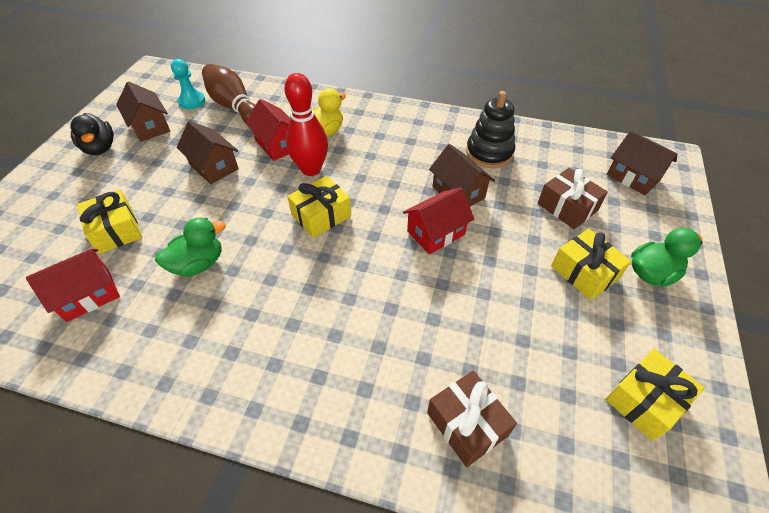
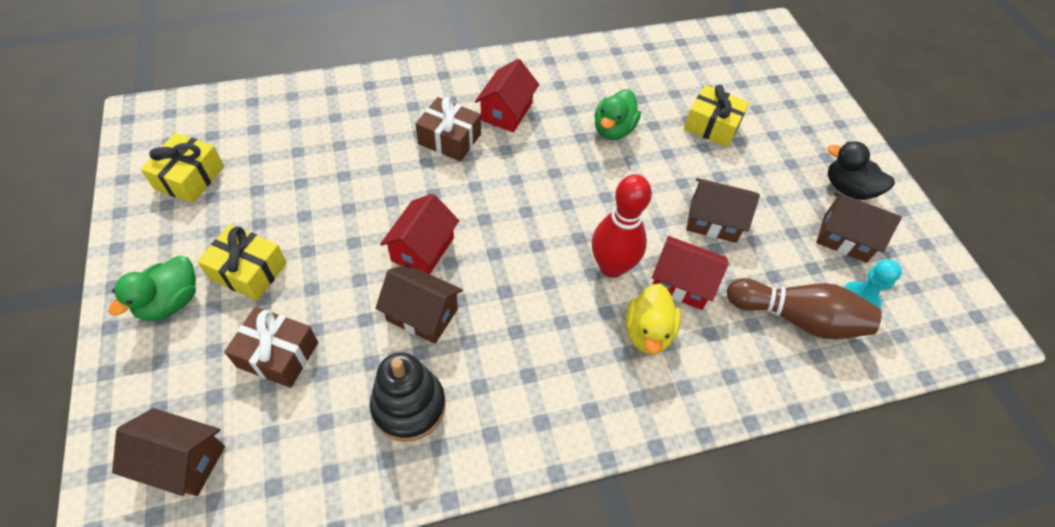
camera: 145 degrees right, 5 degrees up
red house [26,249,120,322] -> red house moved to [475,59,539,132]
yellow gift [287,176,351,238] -> none
brown gift [427,370,517,467] -> brown gift moved to [416,97,481,162]

